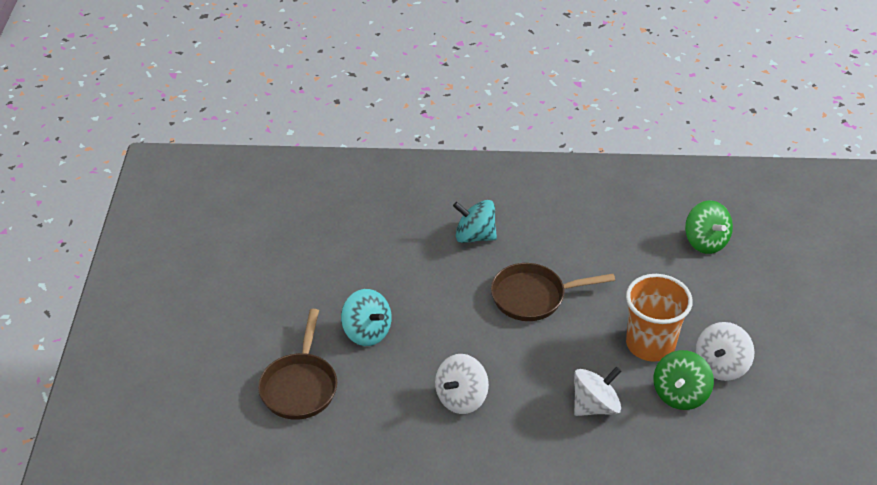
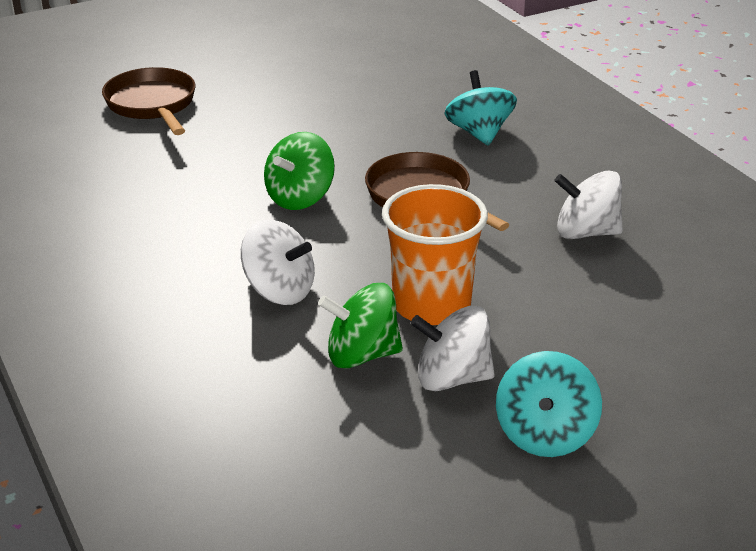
camera: 60 degrees right, 10 degrees down
brown pan [258,309,337,420] -> brown pan turned 90 degrees clockwise [102,67,196,135]
turquoise spinning top [341,289,392,346] -> turquoise spinning top moved to [496,351,602,457]
white spinning top [435,354,489,414] -> white spinning top moved to [554,170,623,239]
green spinning top [685,200,733,254] -> green spinning top moved to [264,132,335,210]

